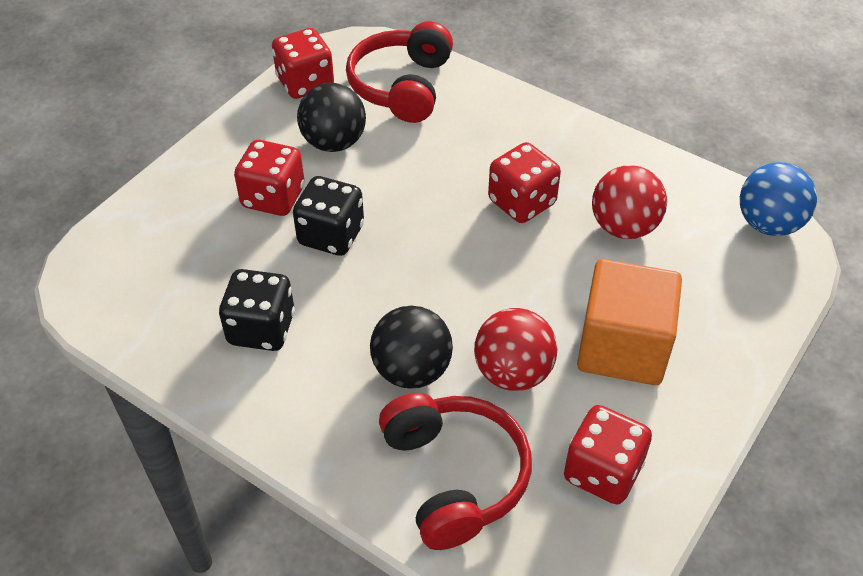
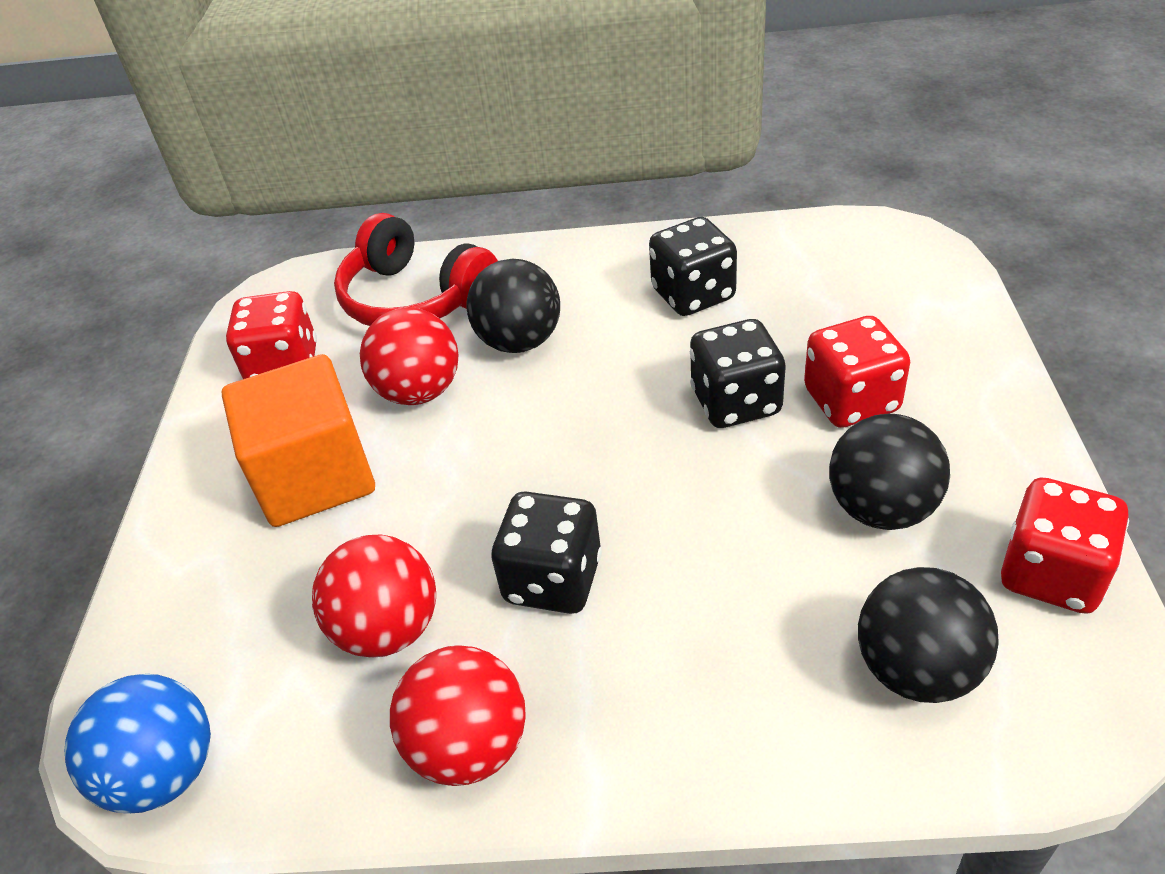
camera: 150 degrees right, 5 degrees down
red headphones [346,21,453,123] -> black ball [858,567,999,703]
red dice [488,142,561,223] -> black dice [491,491,602,614]
none -> red ball [390,645,526,786]

